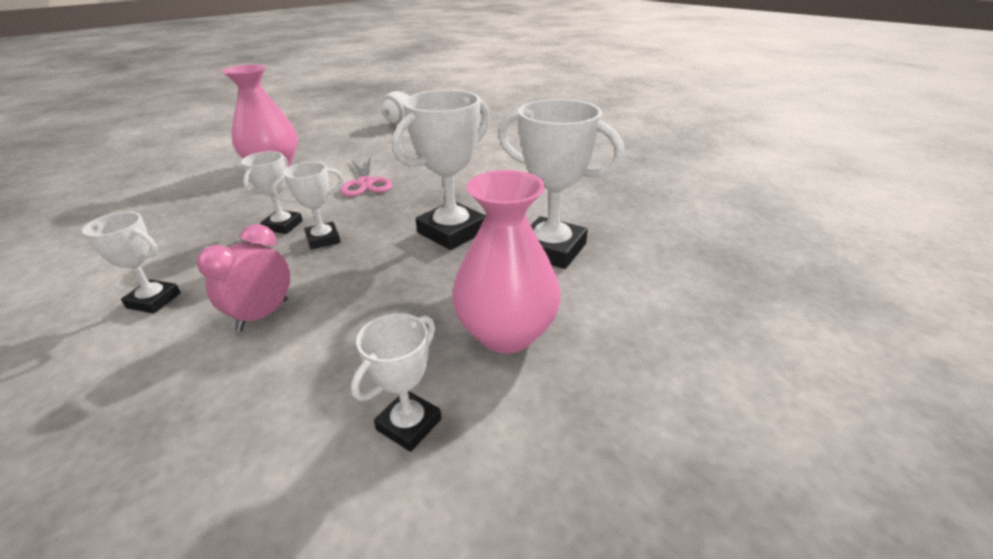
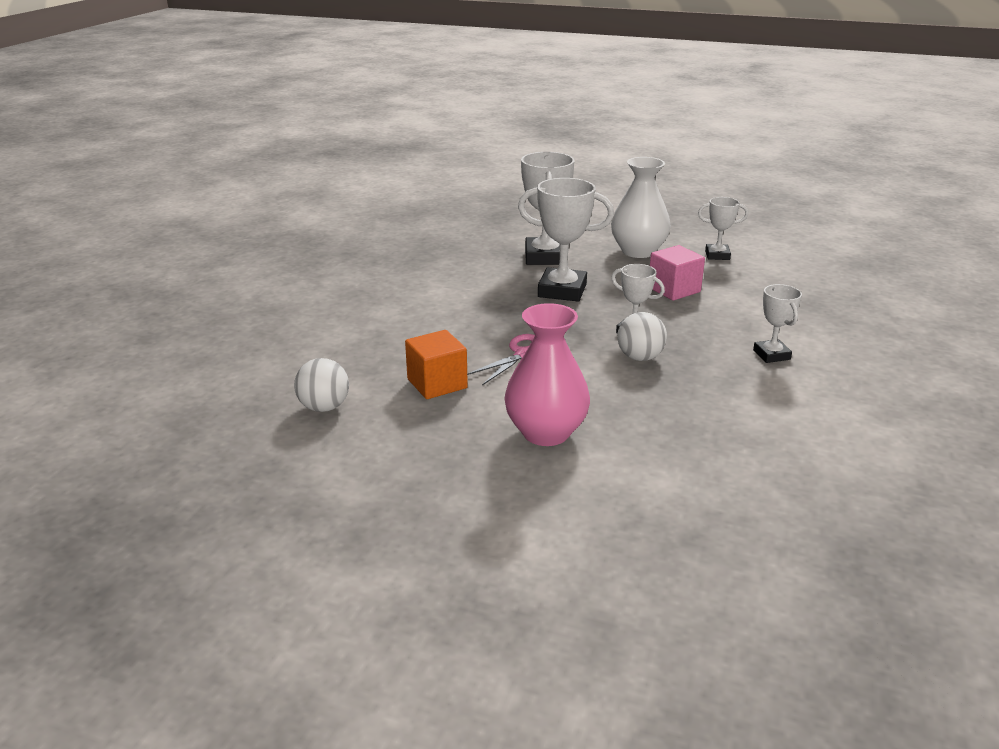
camera: 120 degrees left, 5 degrees down
pink clock [197,224,290,331] -> none
white trophy [241,151,303,234] -> white ball [617,312,667,361]
pink vase [452,170,561,353] -> white vase [611,157,671,258]
none -> orange cube [405,330,468,399]
none -> pink cube [650,245,705,301]

